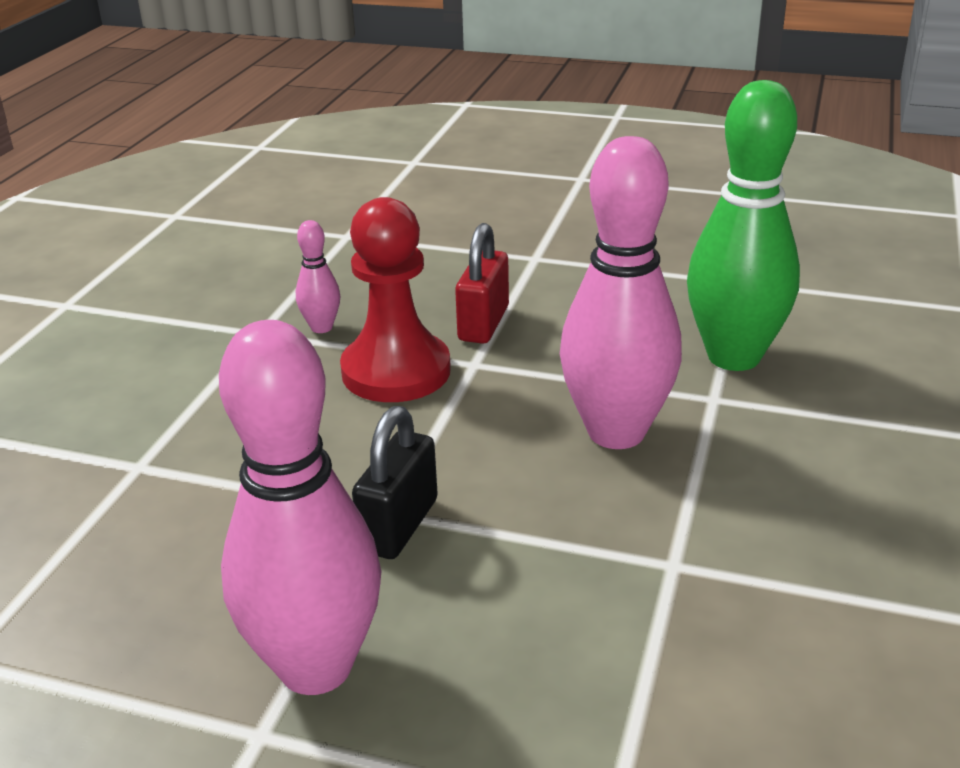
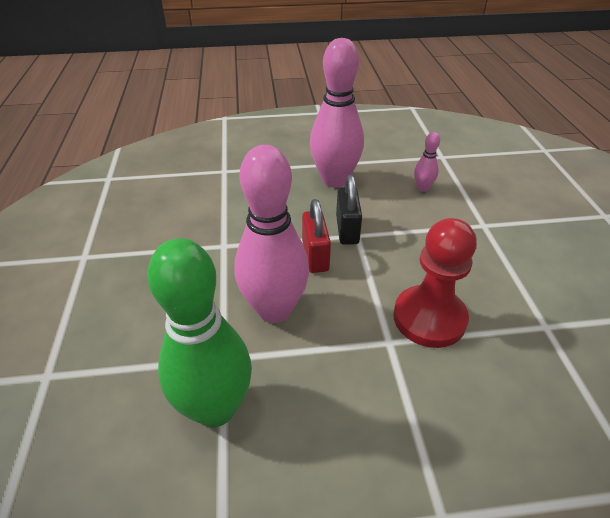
camera: 155 degrees right, 10 degrees up
pink bowling pin [296,220,340,333] -> pink bowling pin moved to [414,132,440,192]
red padlock [455,223,509,344] -> red padlock moved to [302,199,331,273]

